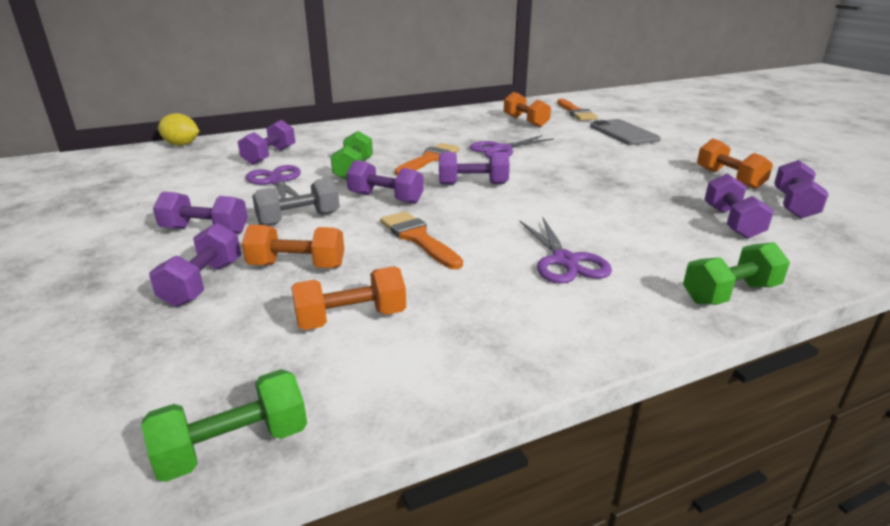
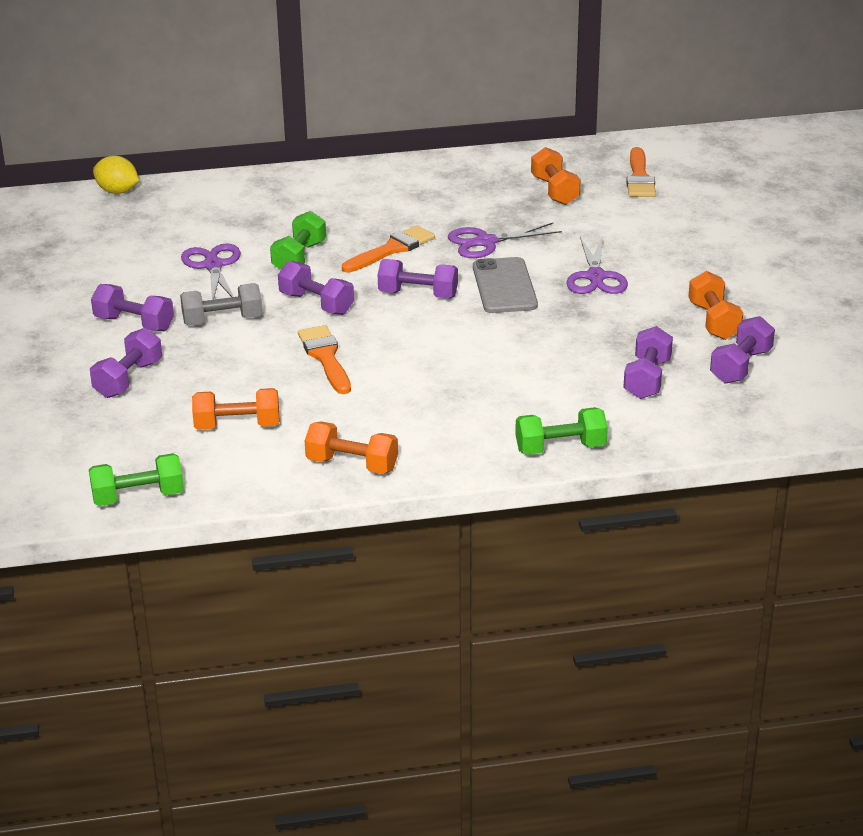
camera: 15 degrees right, 5 degrees up
purple dumbbell [238,120,295,165] -> none
orange dumbbell [242,225,344,268] -> orange dumbbell moved to [305,421,398,474]
purple scissors [519,217,612,284] -> purple scissors moved to [566,235,628,294]
grey phone [590,119,661,145] -> grey phone moved to [473,257,538,313]

